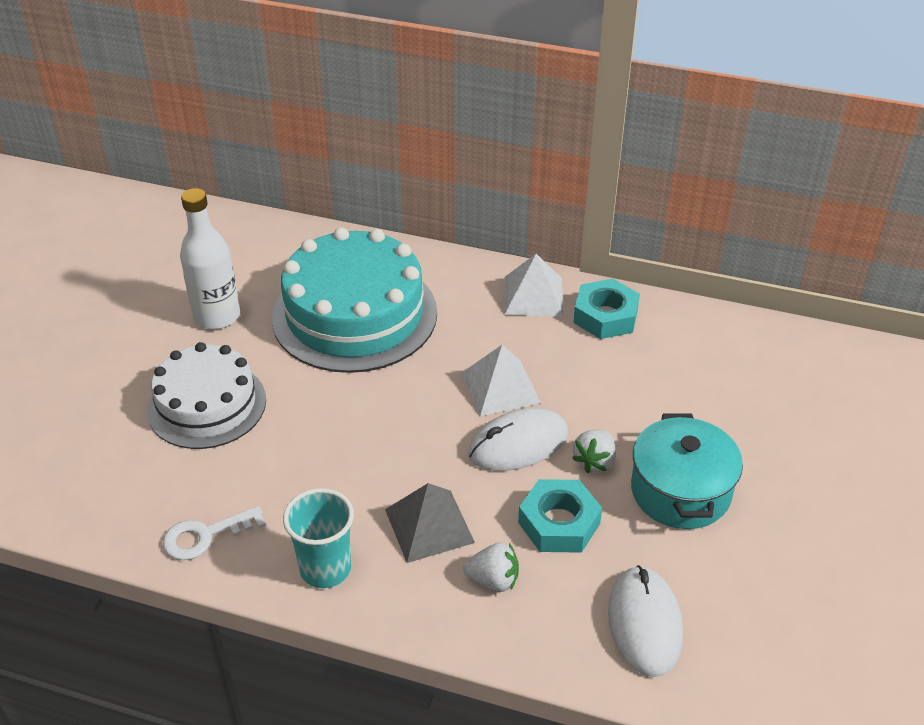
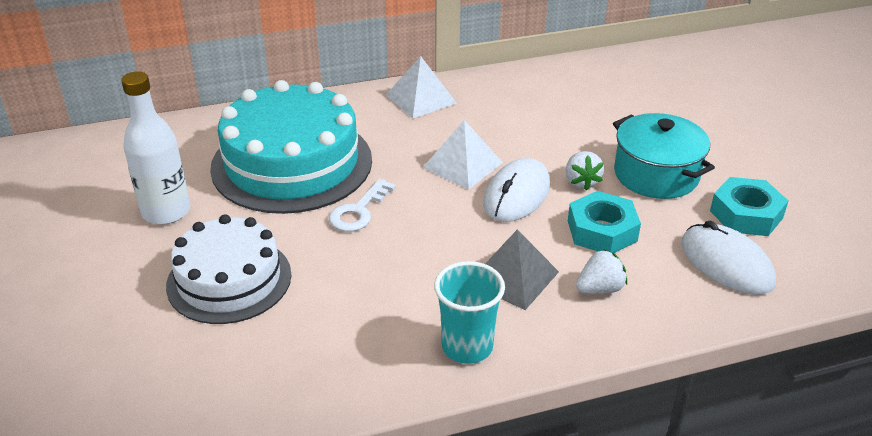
camera: 35 degrees left, 5 degrees down
white key [163,506,266,560] -> white key moved to [329,179,396,232]
turquoise nut [573,279,640,339] -> turquoise nut moved to [710,177,789,236]

